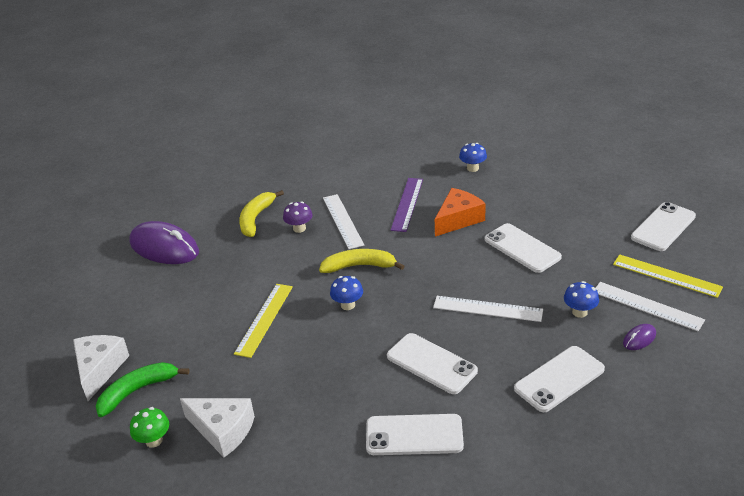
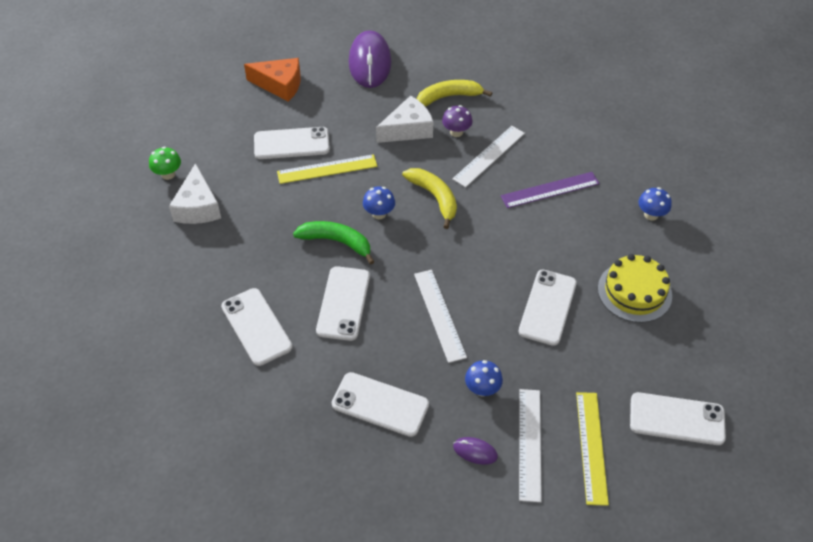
camera: 55 degrees right, 15 degrees up
white cheese [73,335,129,401] -> white cheese moved to [376,95,433,143]
green banana [96,362,189,417] -> green banana moved to [293,221,374,265]
orange cheese [435,188,486,237] -> orange cheese moved to [244,58,301,102]
none -> white phone [254,127,330,159]
none -> yellow cake [598,254,672,323]

